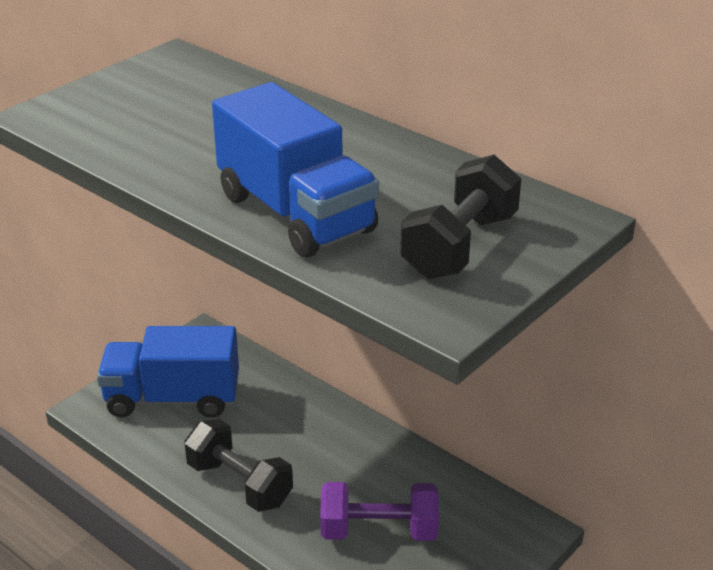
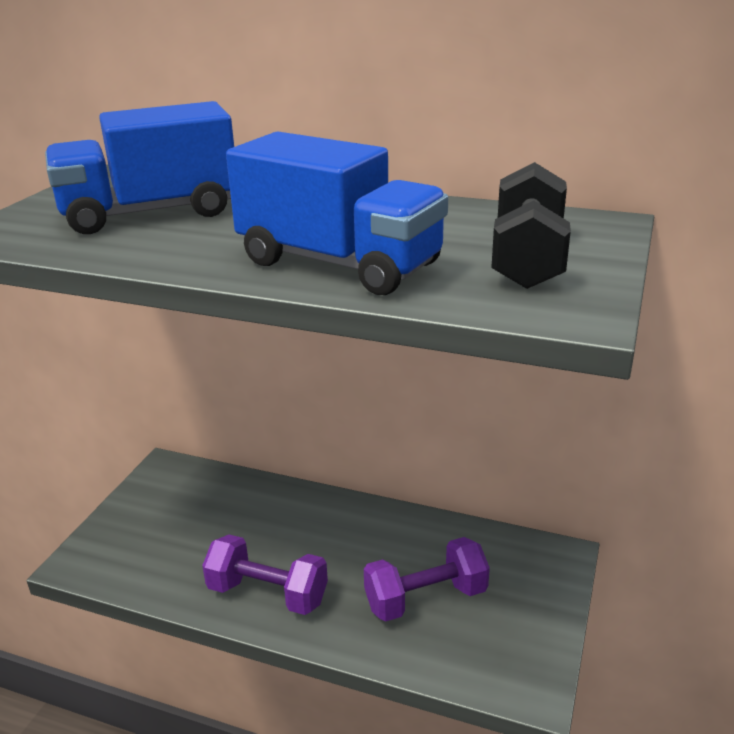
camera: 20 degrees left, 5 degrees down
blue truck [97,326,239,418] -> blue truck moved to [45,101,234,234]
black dumbbell [184,419,293,512] -> purple dumbbell [202,535,328,615]

